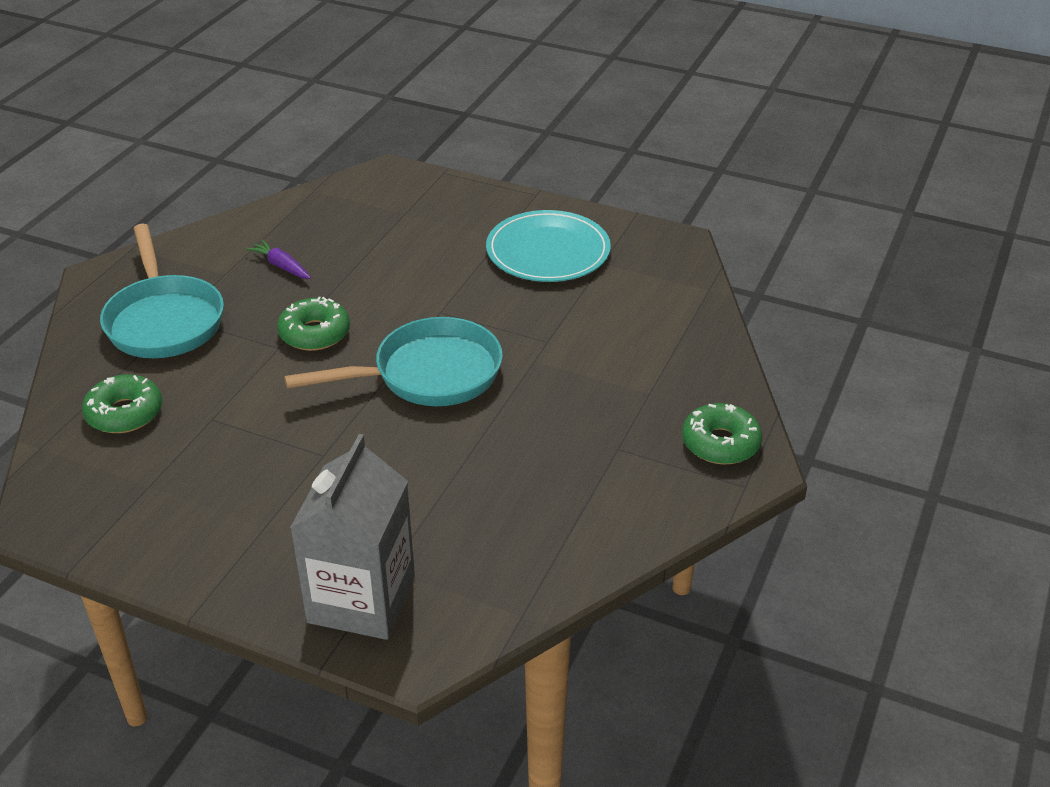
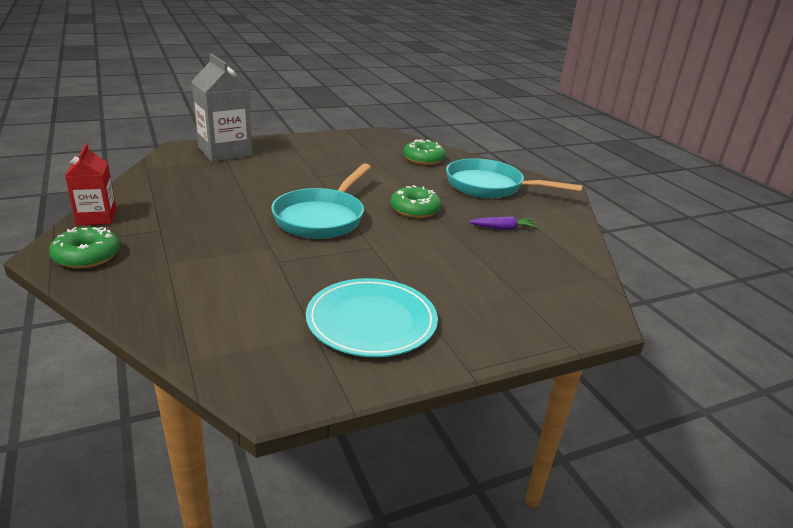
camera: 130 degrees right, 10 degrees down
none -> red carton [65,144,117,226]

